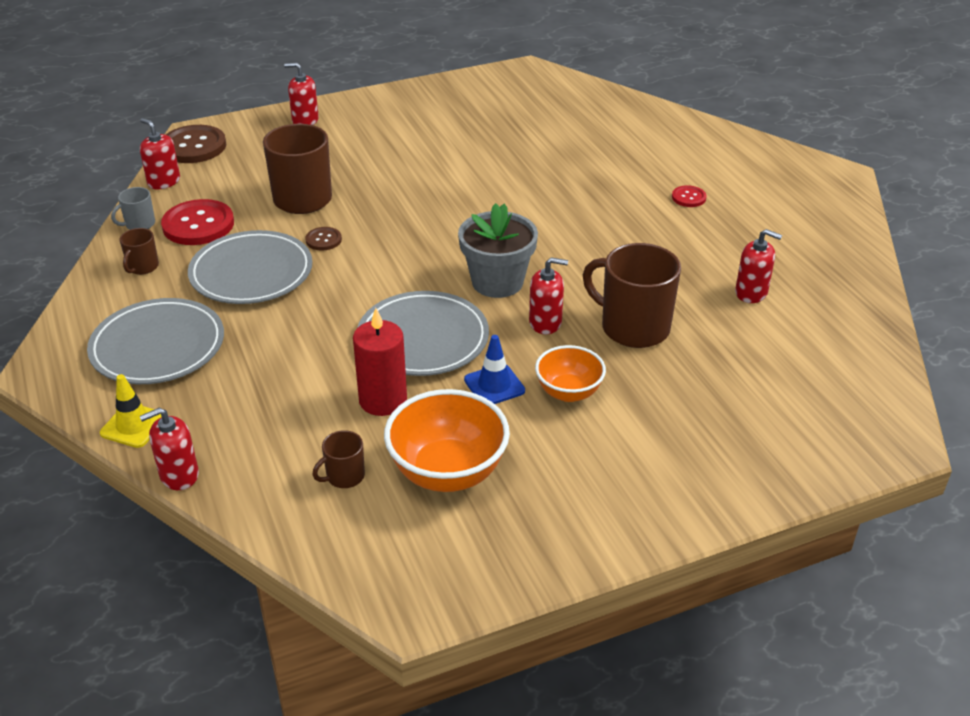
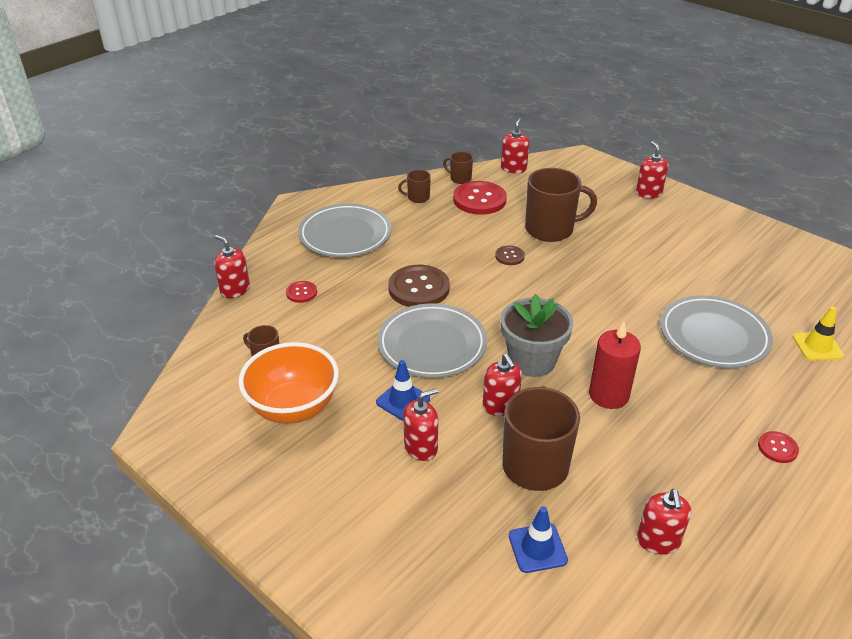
camera: 65 degrees right, 0 degrees up
yellow traffic cone [100,374,162,448] -> yellow traffic cone moved to [793,307,844,361]
grey mug [111,187,155,230] -> brown mug [443,152,473,184]
brown button [166,125,226,163] -> brown button moved to [388,265,450,307]
grey plate [188,230,313,304] -> grey plate moved to [660,295,773,368]
red candle [353,308,407,416] -> red candle moved to [589,322,641,409]
orange bowl [535,345,606,402] -> red soap dispenser [403,388,438,461]
none -> red button [286,281,317,303]
none -> blue traffic cone [509,506,568,573]

